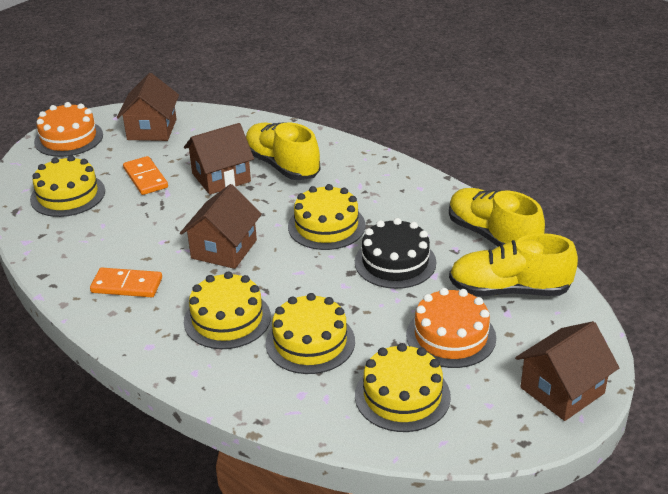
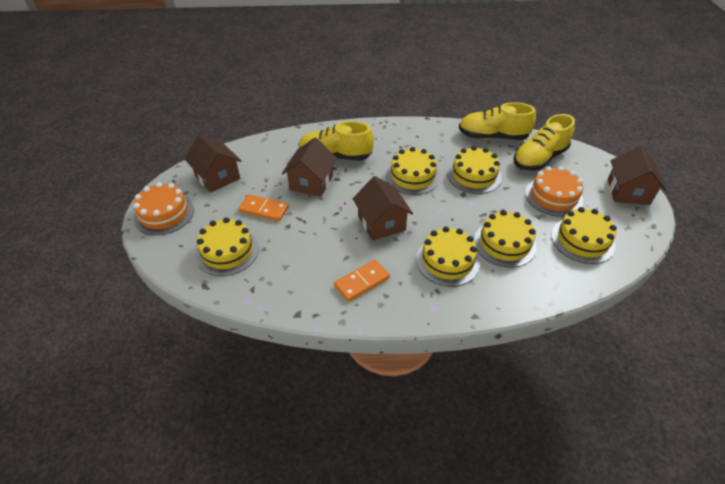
camera: 45 degrees left, 10 degrees up
black cake [355,218,436,289] -> yellow cake [447,146,502,194]

